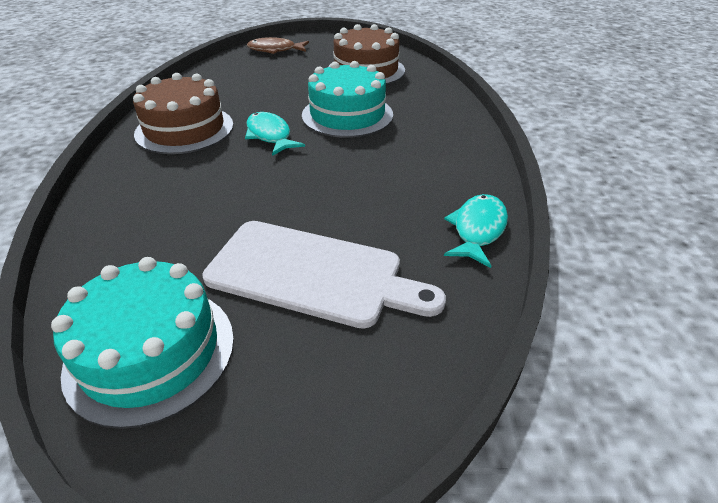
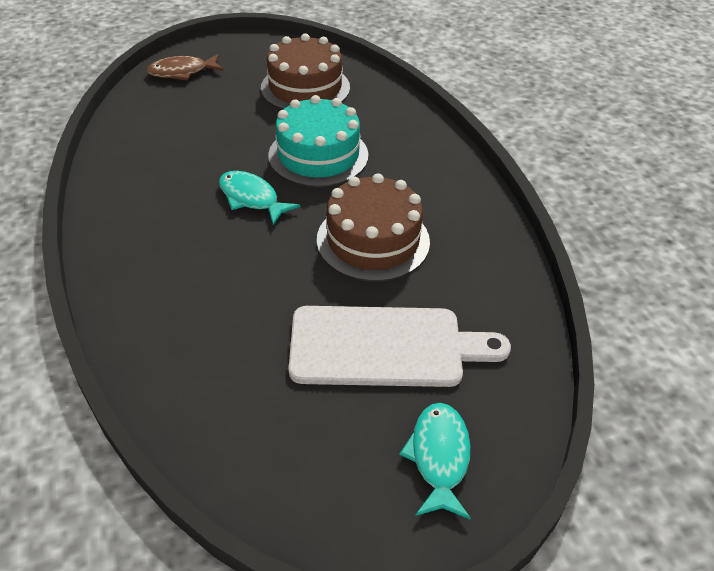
camera: 20 degrees left, 5 degrees up
turquoise cake [51,257,234,429] -> none
brown cake [133,73,233,154] -> brown cake moved to [317,173,430,282]
turquoise fish [444,194,508,268] -> turquoise fish moved to [399,403,471,519]

